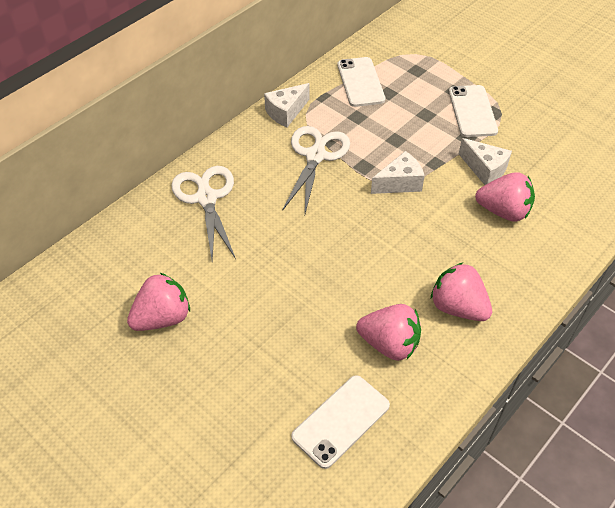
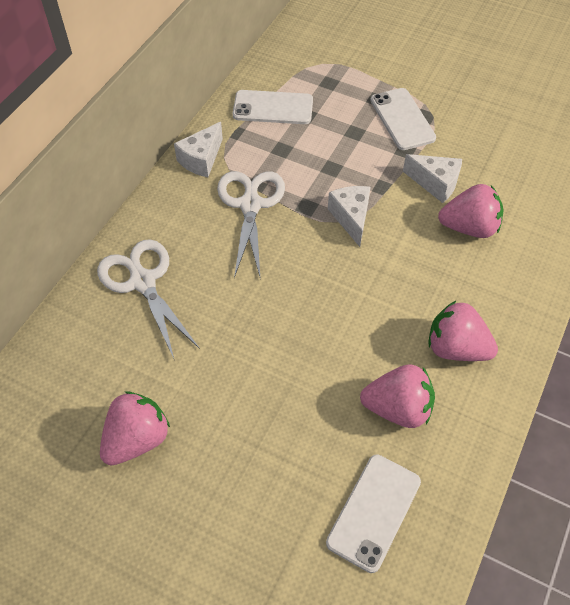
camera: 15 degrees left, 5 degrees up
white phone [337,57,385,107] -> white phone turned 60 degrees counterclockwise [233,90,313,124]
white cheese [371,151,425,194] -> white cheese turned 60 degrees counterclockwise [328,186,370,247]

